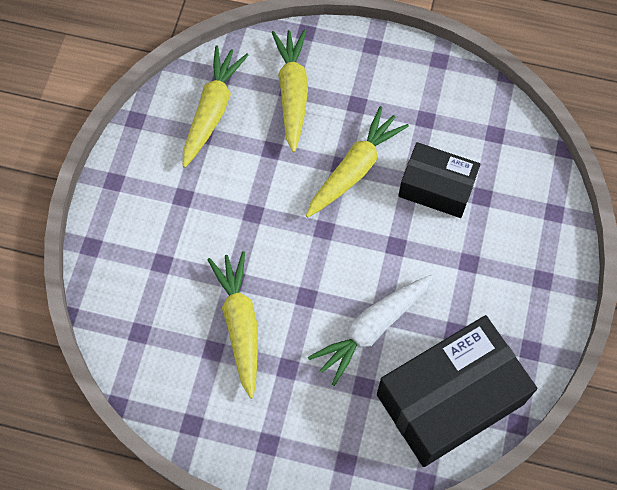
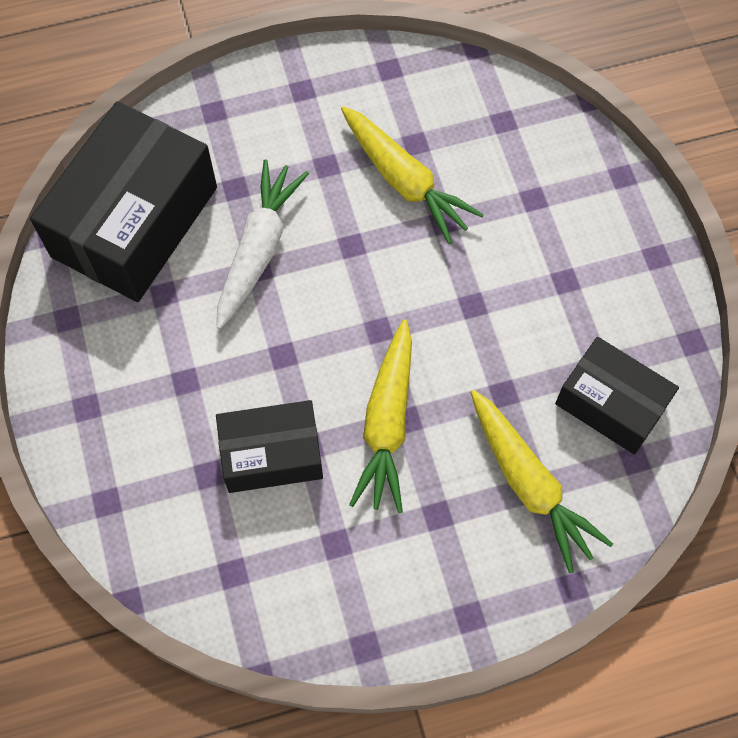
camera: 150 degrees right, 0 degrees up
yellow carrot [183,45,248,168] -> black box [555,337,679,455]

